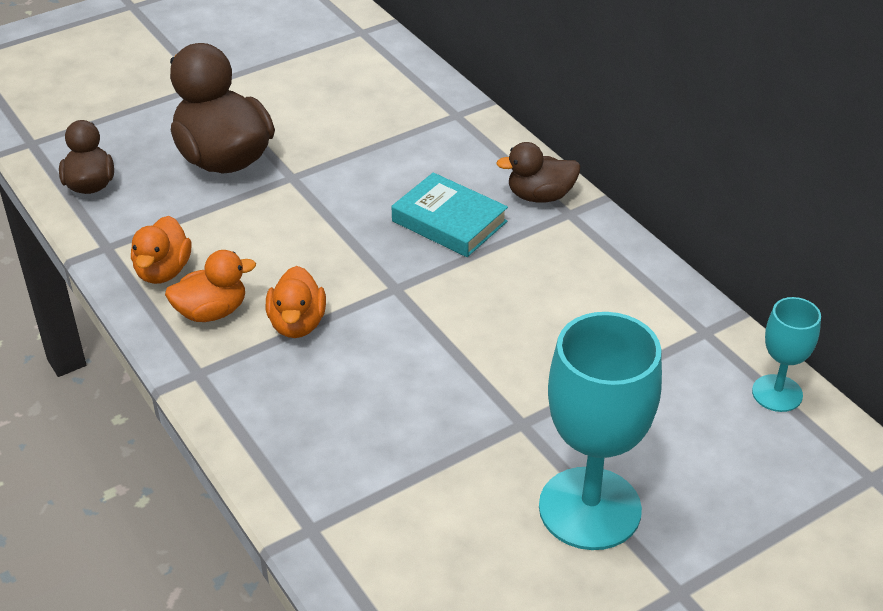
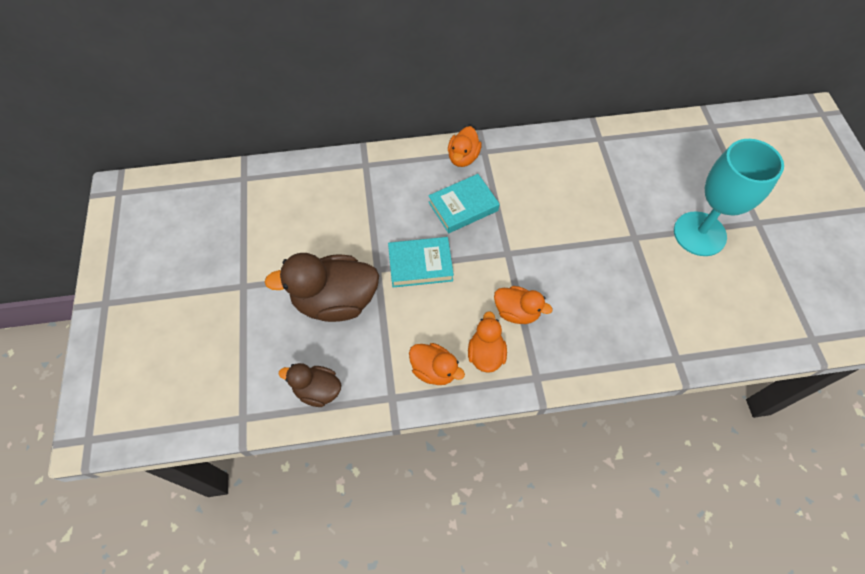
camera: 65 degrees left, 20 degrees up
brown duck [496,142,580,202] -> orange duck [448,126,482,167]
turquoise goblet [752,297,821,412] -> none
none -> turquoise book [388,237,454,288]

